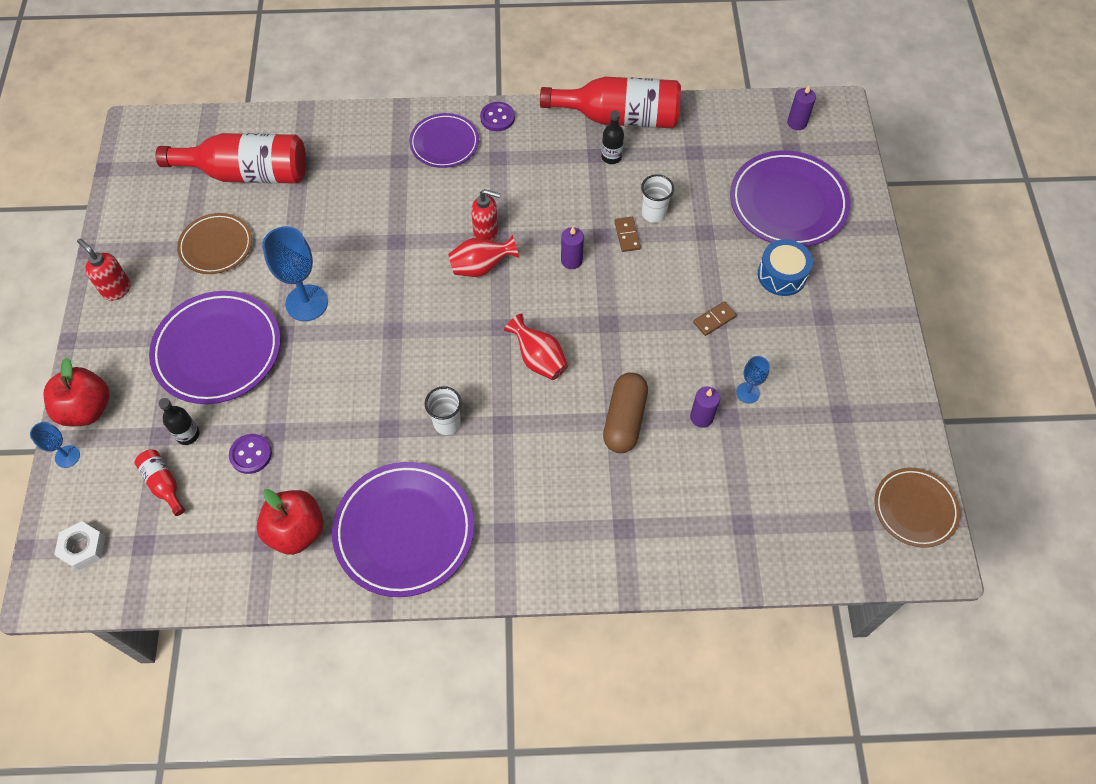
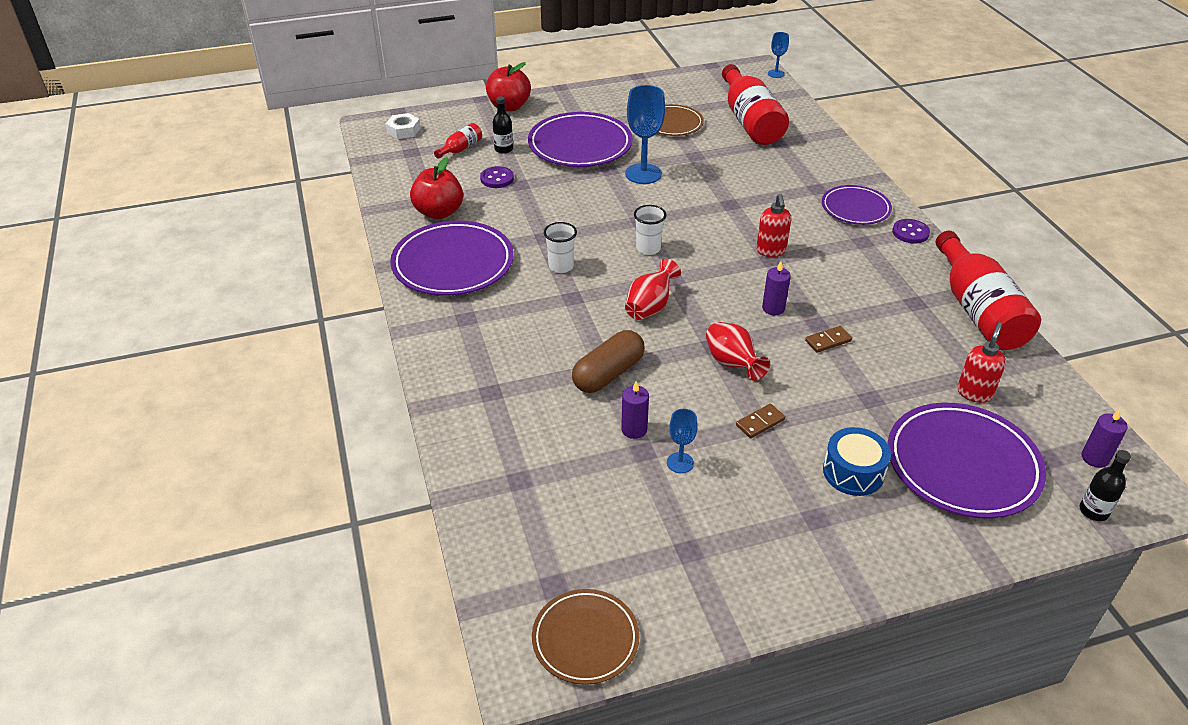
camera: 75 degrees right, 20 degrees down
blue goblet [30,422,80,468] -> blue goblet moved to [768,32,789,78]
red soap dispenser [77,238,131,301] -> red soap dispenser moved to [957,322,1006,403]
red vase [448,235,519,277] -> red vase moved to [706,322,770,381]
black bottle [601,110,624,164] -> black bottle moved to [1080,450,1131,521]
brown capsule [603,372,648,453] -> brown capsule turned 45 degrees counterclockwise [572,330,645,393]
white cup [641,174,674,223] -> white cup moved to [634,205,666,255]
brown domino [693,301,737,336] -> brown domino turned 75 degrees counterclockwise [736,404,785,438]

